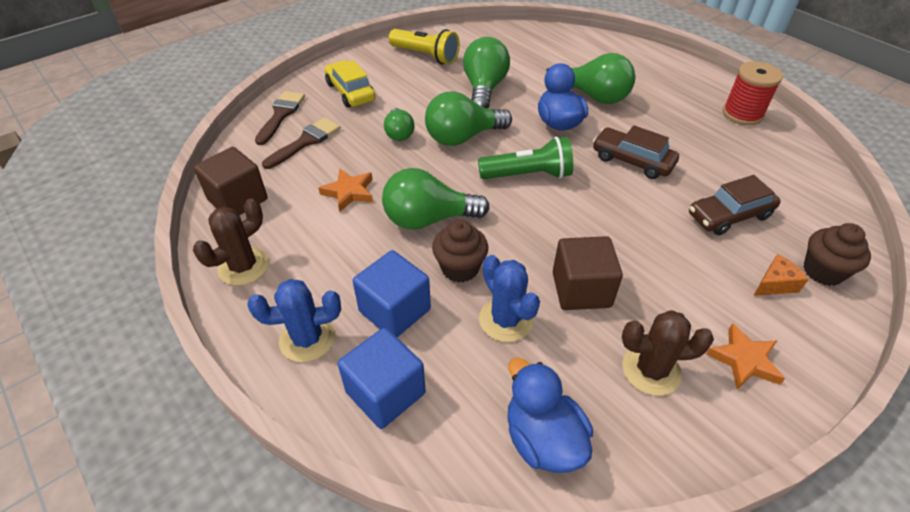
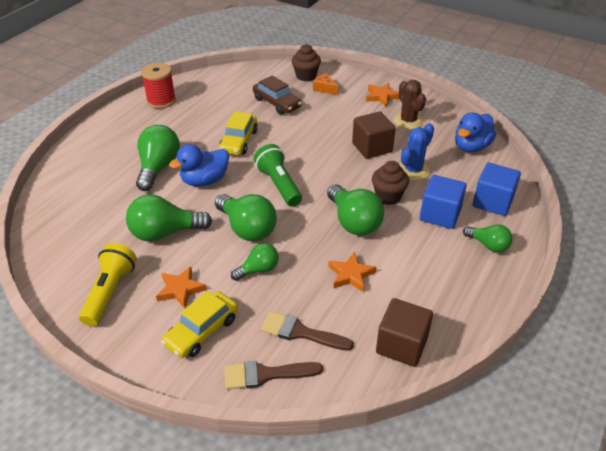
camera: 110 degrees left, 5 degrees down
brown cactus [193,198,269,286] -> none
blue cactus [248,279,341,362] -> green light bulb [463,224,512,253]
brown car [593,125,679,179] -> yellow car [219,111,258,155]
none -> orange star [156,267,206,308]

